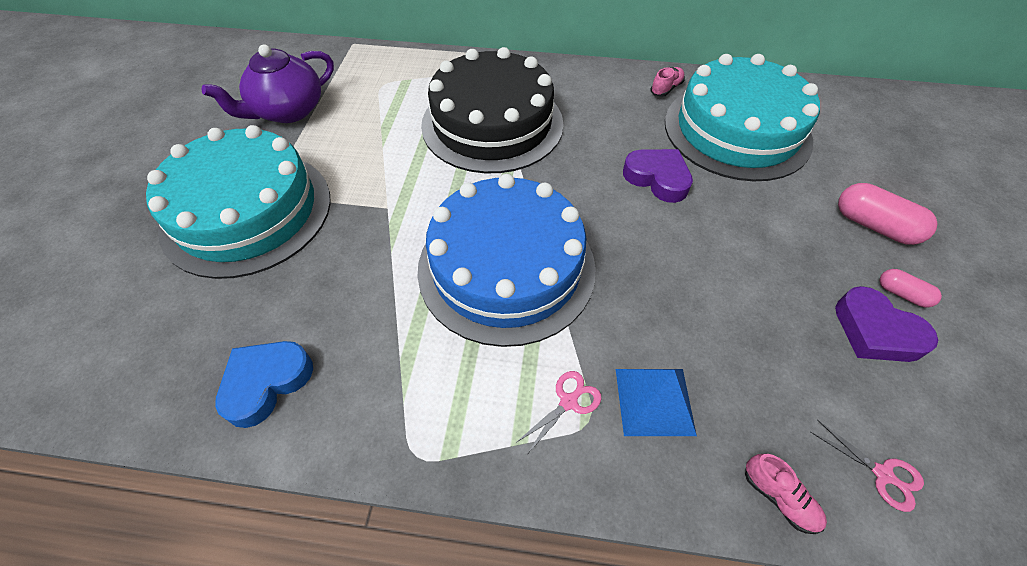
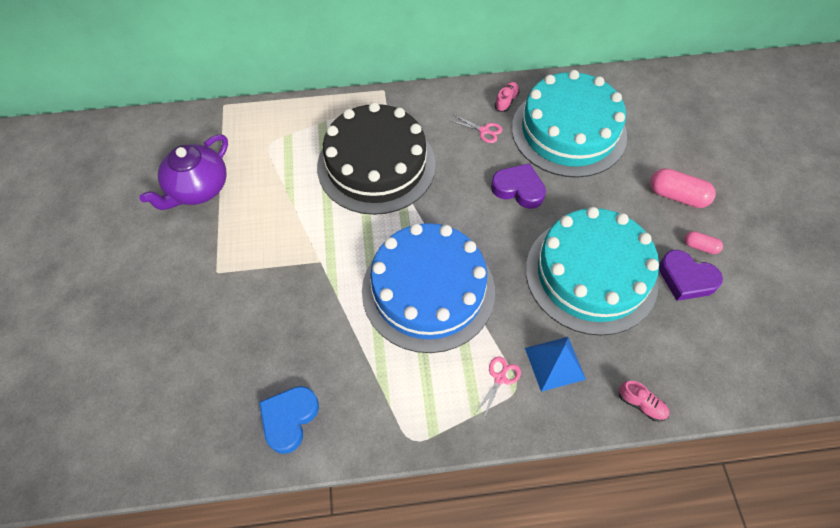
camera: 15 degrees left, 5 degrees up
turquoise cake [146,125,331,279] -> turquoise cake moved to [526,207,659,336]
pink scissors [811,420,924,512] -> pink scissors moved to [451,115,502,143]

